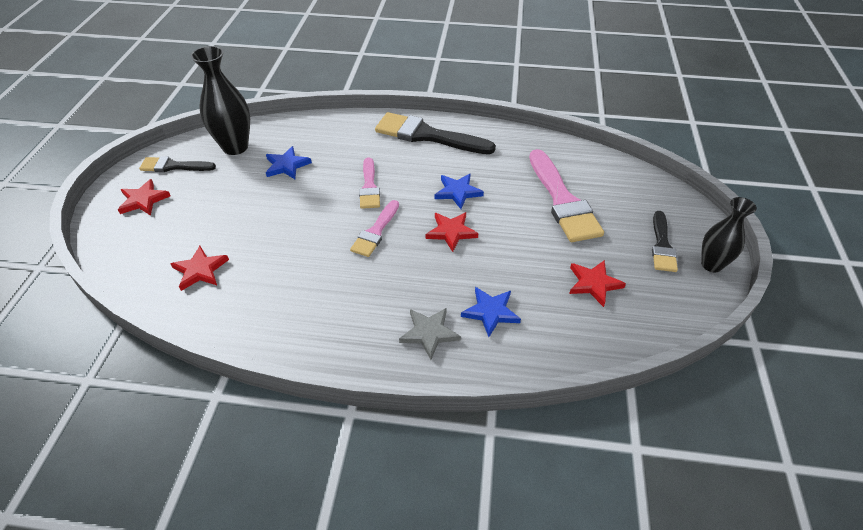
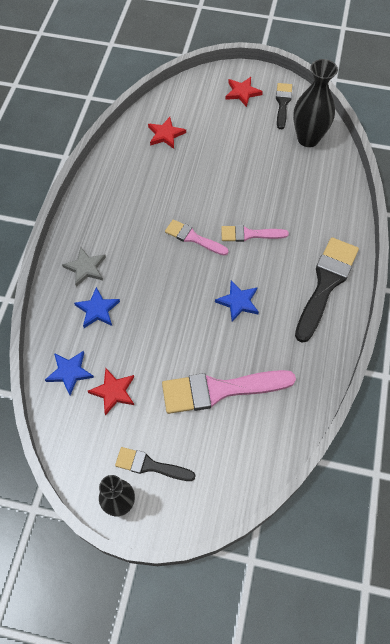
camera: 95 degrees right, 15 degrees up
blue star [266,146,312,179] -> blue star moved to [45,351,94,395]
red star [426,212,479,252] -> none

